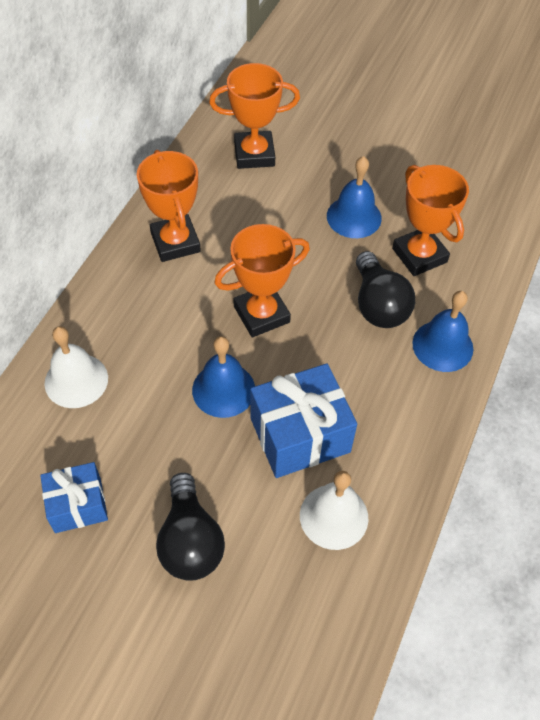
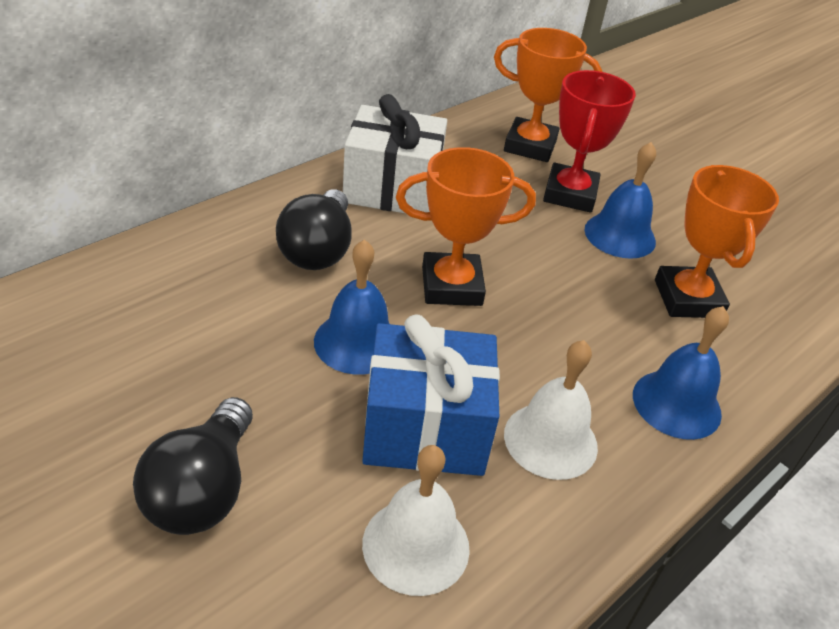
camera: 20 degrees right, 15 degrees down
blue gift [40,462,108,533] -> none
white bell [45,326,108,408] -> white bell moved to [504,340,598,480]
orange trophy [137,150,201,262] -> white gift [343,94,447,213]
black light bulb [356,251,415,328] -> black light bulb moved to [276,189,352,270]
none -> red trophy [543,70,636,213]

